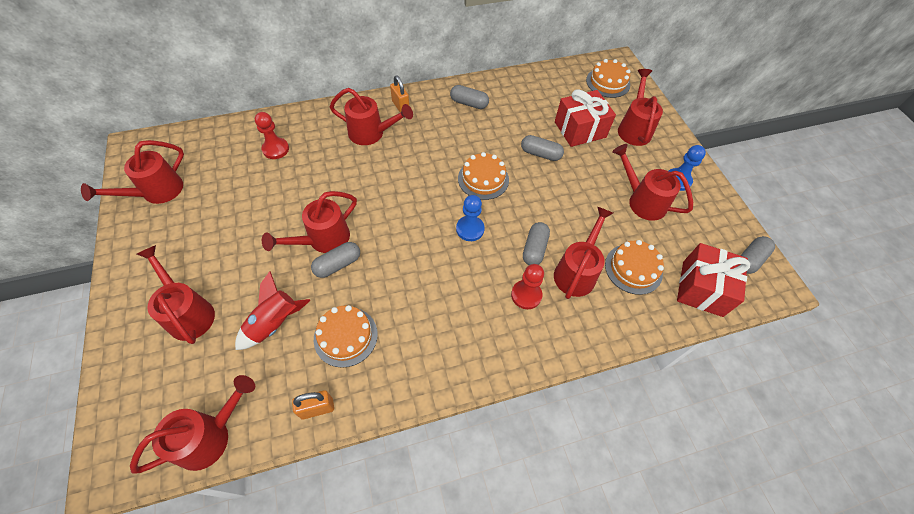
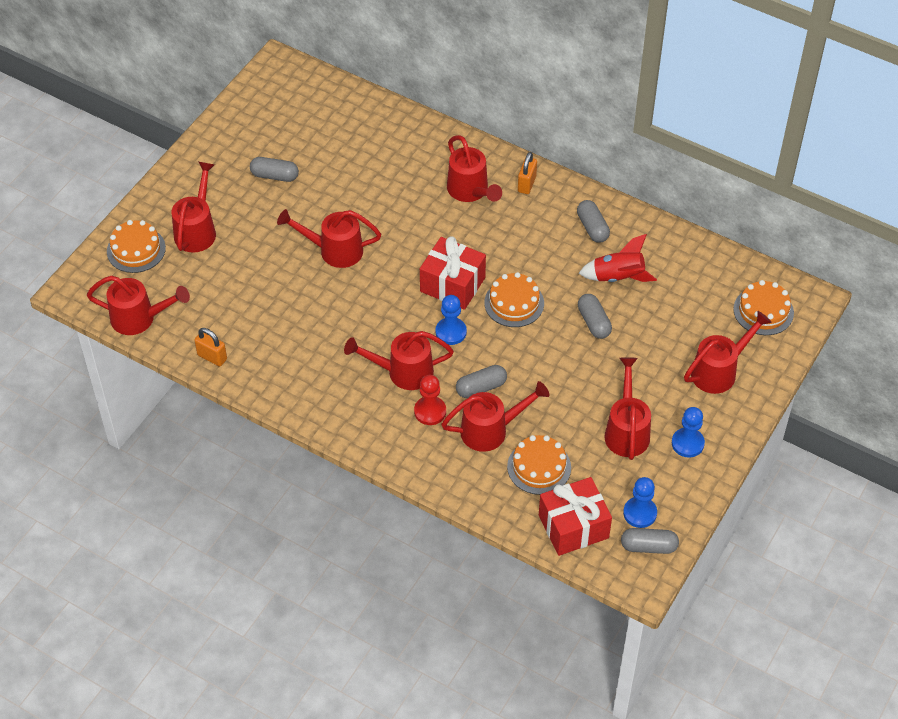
camera: 50 degrees right, 5 degrees down
red watering can [81,140,184,204] -> red watering can moved to [344,331,454,390]
red rocket [235,271,311,350] -> red rocket moved to [578,234,657,282]
red pawn [255,112,289,159] -> none
grey capsule [311,242,360,278] -> grey capsule moved to [250,157,299,182]
orange cake [314,305,378,368] -> orange cake moved to [107,220,166,273]
red gift [555,89,616,147] -> red gift moved to [420,236,486,310]
none -> blue pawn [623,477,657,528]

